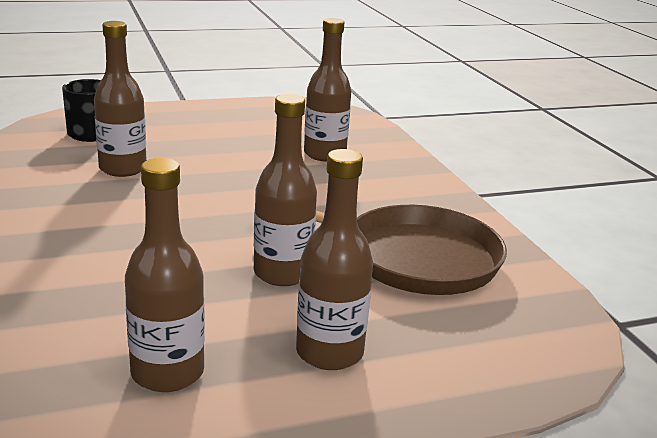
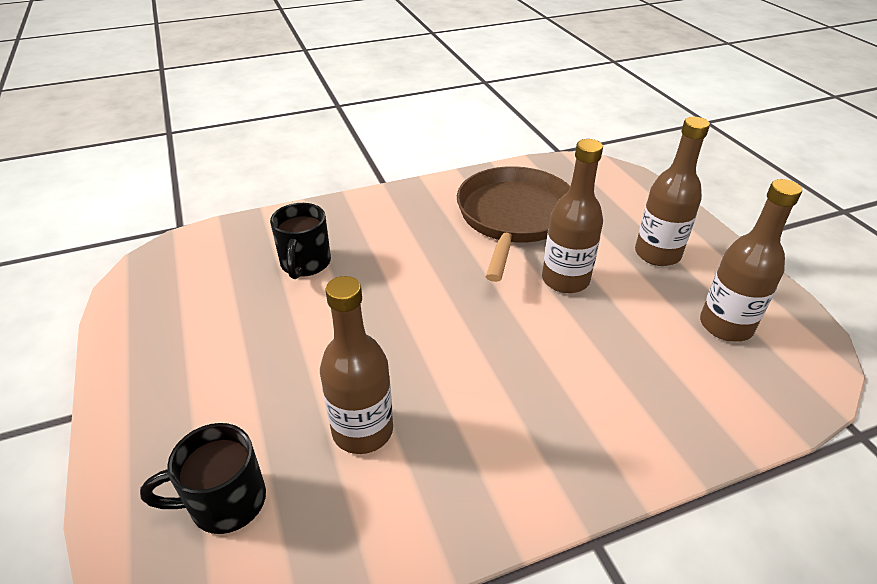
camera: 90 degrees left, 15 degrees up
brown bottle [304,18,351,162] -> black mug [270,203,331,279]

